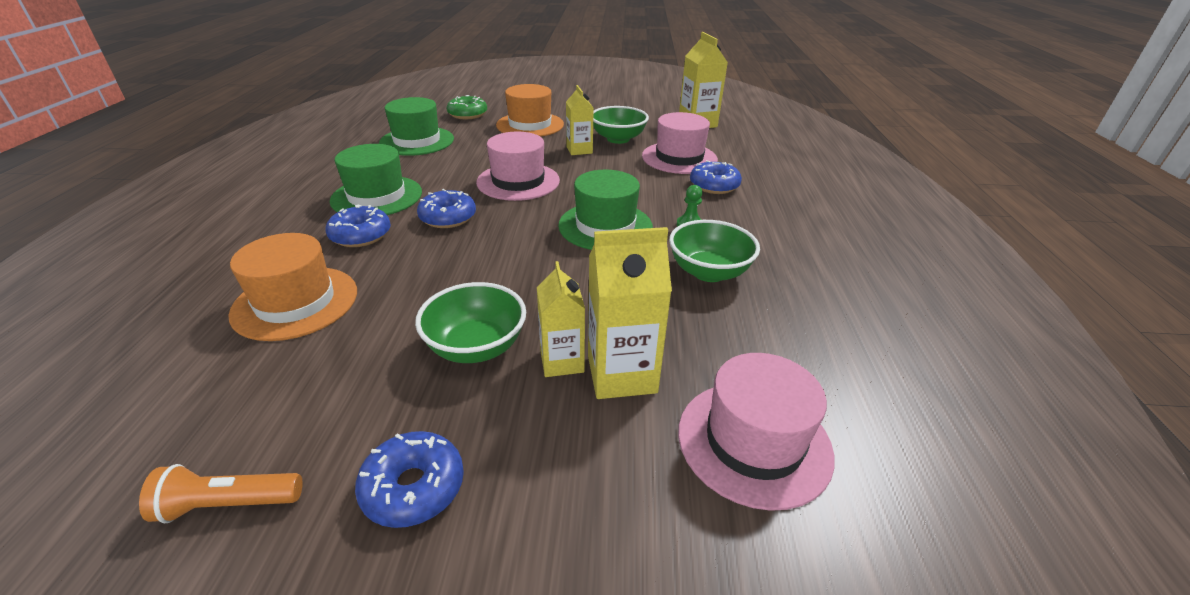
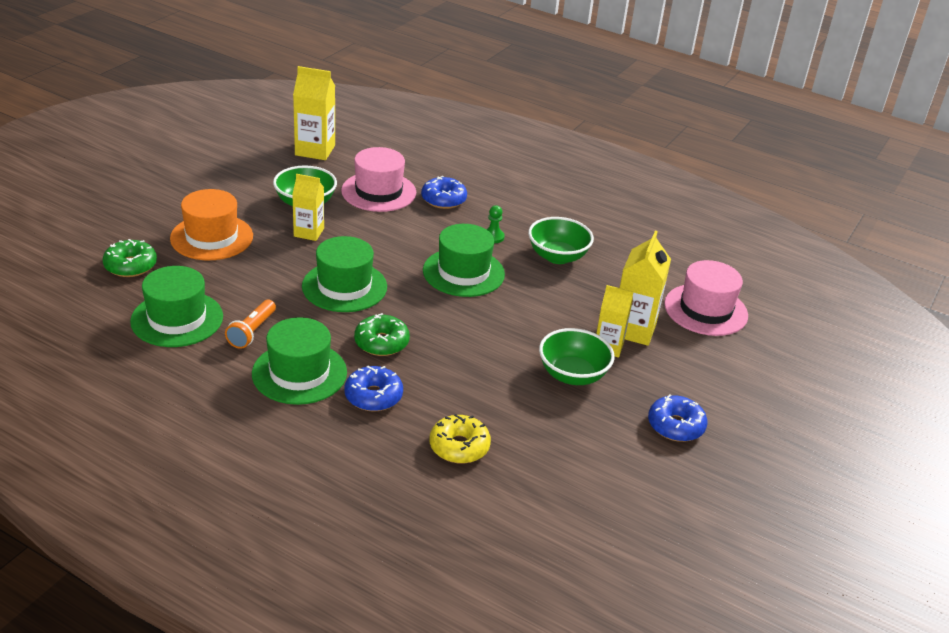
camera: 65 degrees left, 0 degrees up
orange flashlight [139,464,303,523] -> orange flashlight moved to [225,300,276,349]
orange hat [229,233,357,341] -> yellow donut [430,414,491,464]
blue donut [417,189,476,228] -> green donut [354,313,410,356]
pink hat [476,132,560,201] -> green hat [302,236,387,312]

